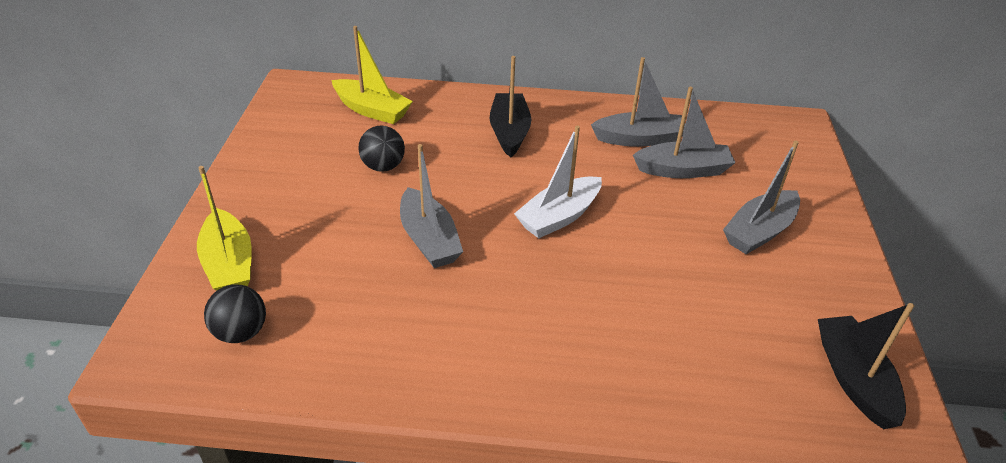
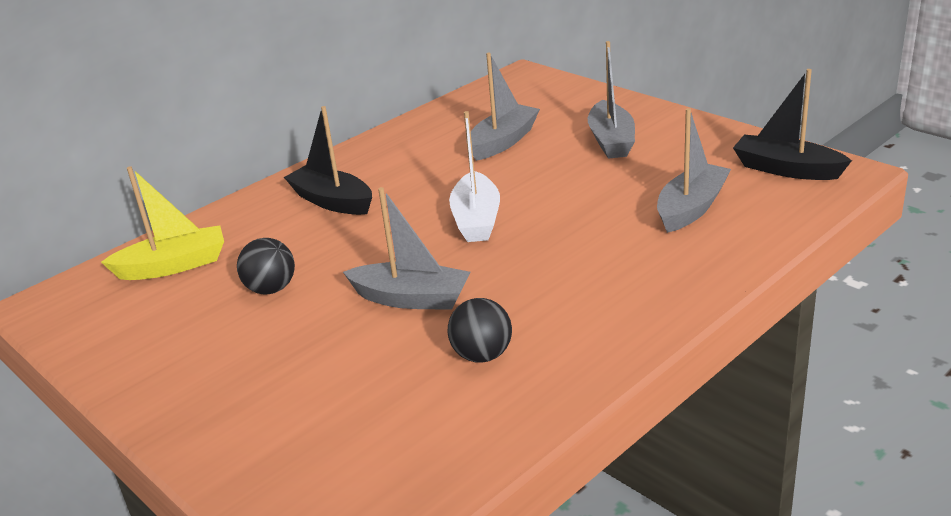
camera: 45 degrees left, 10 degrees down
yellow boat [197,166,252,291] -> none
black ball [204,284,266,343] -> black ball moved to [448,298,512,363]
grey boat [591,57,685,147] -> grey boat moved to [657,108,731,233]

